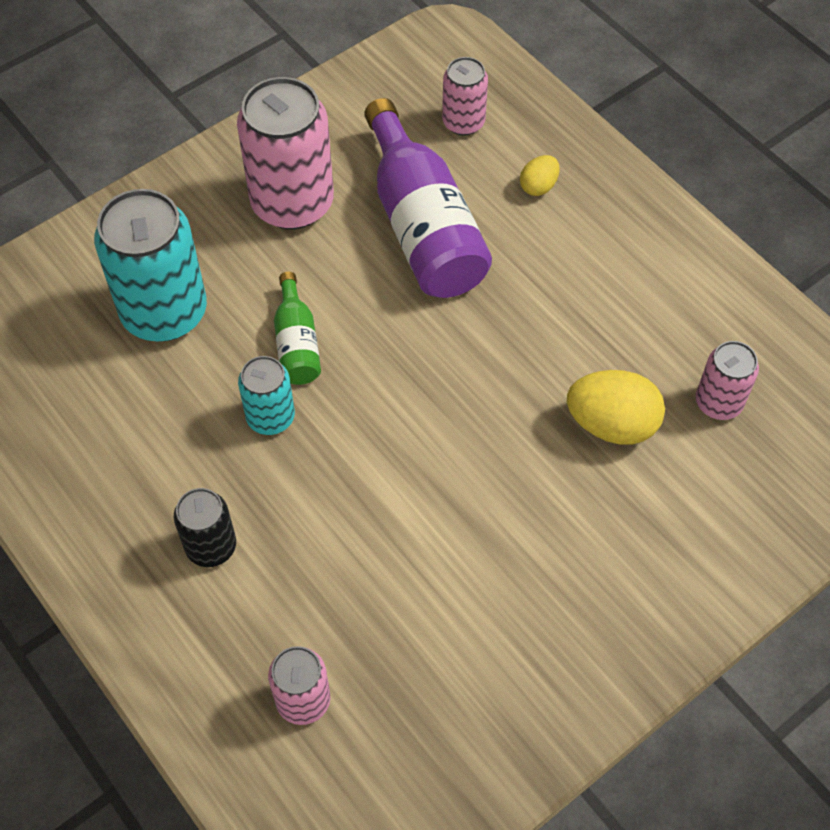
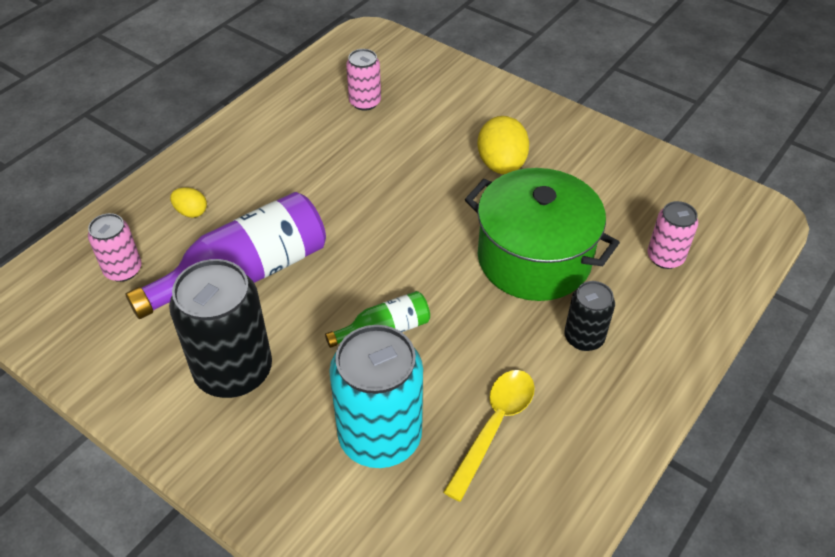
camera: 105 degrees left, 10 degrees down
pink can [237,77,334,229] -> black can [169,259,272,398]
turquoise can [238,356,295,435] -> none
yellow egg [567,370,665,445] -> yellow egg moved to [477,116,529,174]
none -> yellow spoon [443,370,535,502]
none -> green pot [465,168,620,301]

